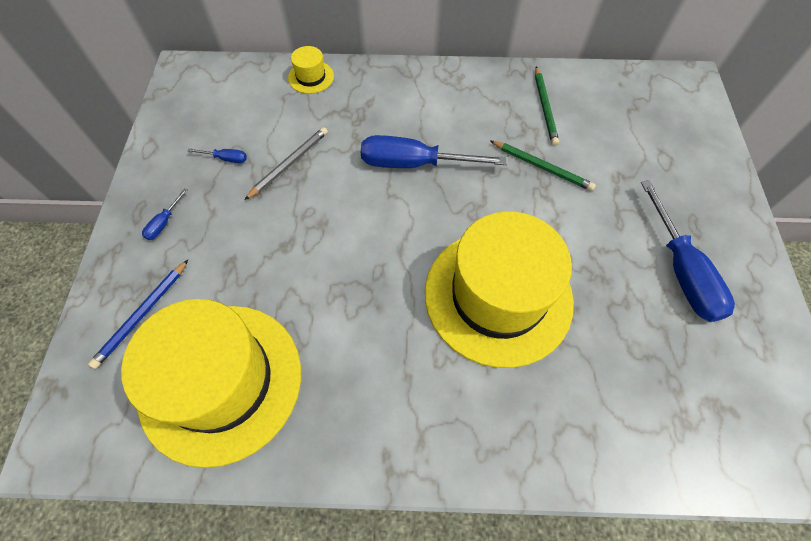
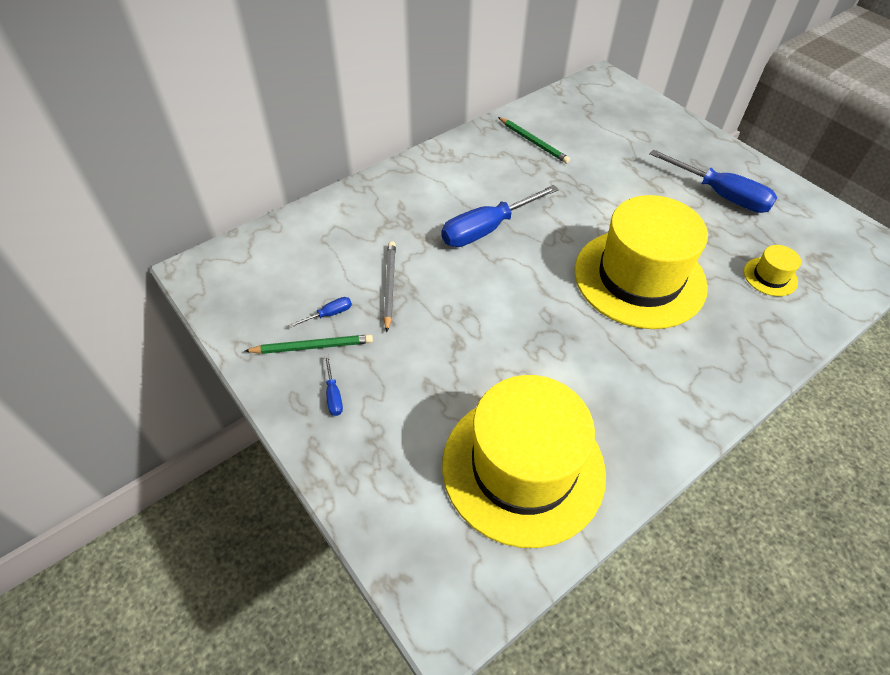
camera: 40 degrees left, 10 degrees down
blue pencil [88,260,188,369] -> none
yellow hat [288,46,334,94] -> yellow hat moved to [744,245,801,296]
green pencil [491,141,596,191] -> green pencil moved to [245,334,373,354]

